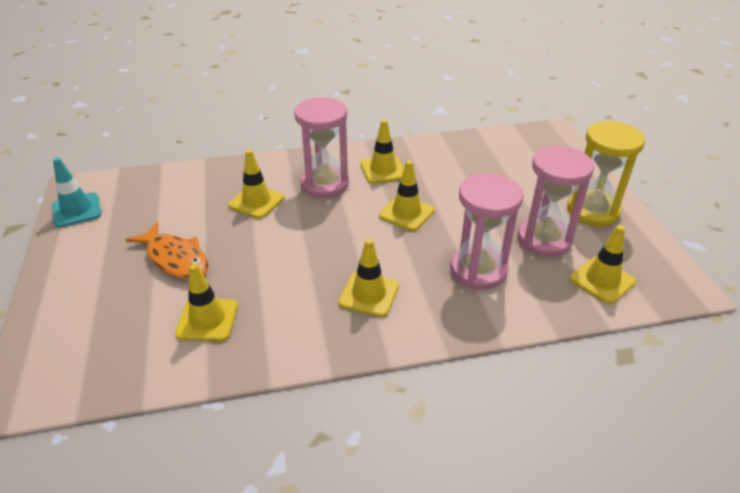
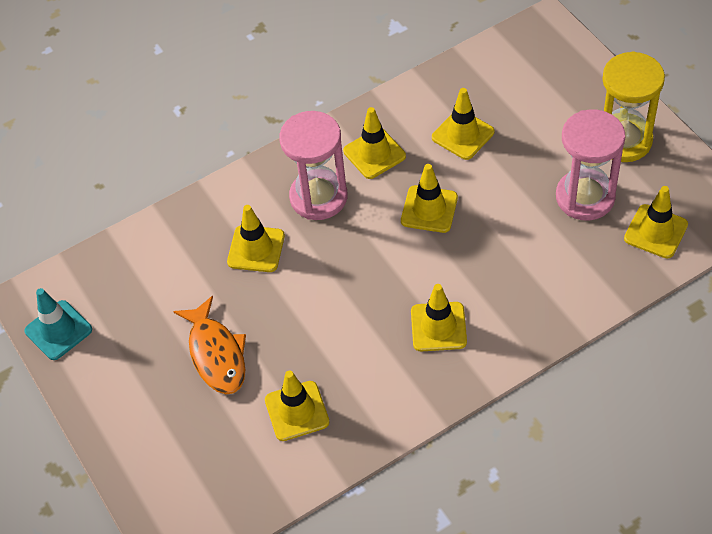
camera: 15 degrees left, 15 degrees up
orange fish [125,222,209,280] -> orange fish turned 45 degrees clockwise [173,296,246,394]
pink hourglass [450,173,523,290] -> none
none -> yellow traffic cone [432,88,494,160]

